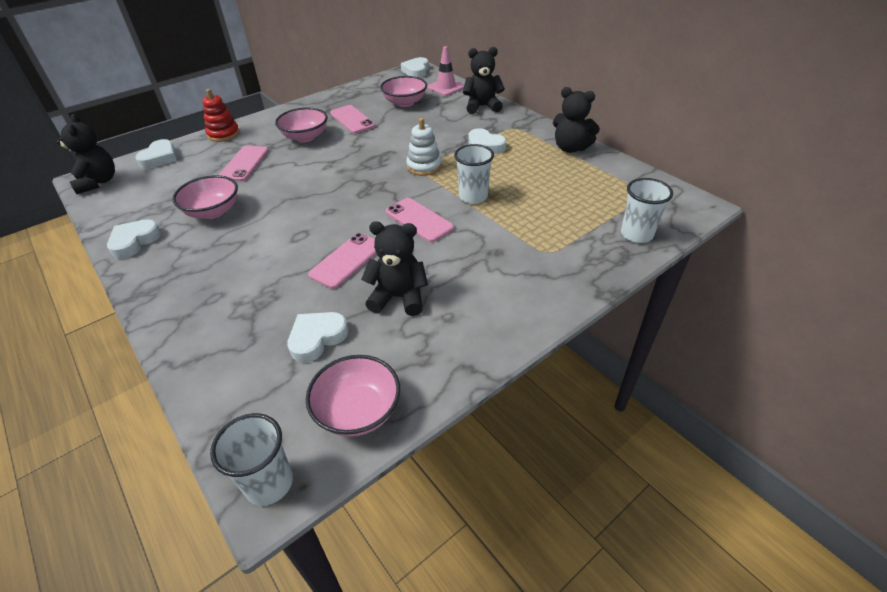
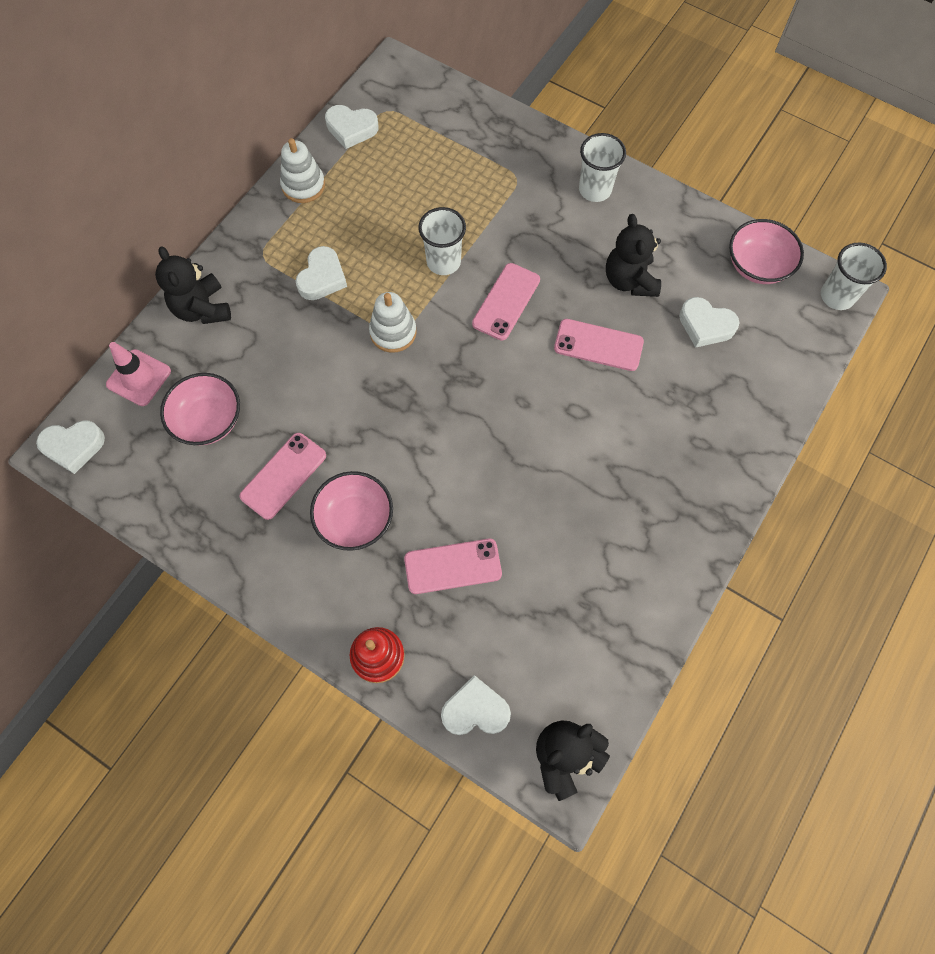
camera: 110 degrees left, 25 degrees up
white heart [107,219,161,259] -> white heart moved to [325,105,379,149]
pink bowl [172,175,238,219] -> none
black teddy bear [553,87,600,153] -> white stacking toy [280,138,325,203]
white cup [621,178,673,243] -> white cup moved to [579,133,626,202]

